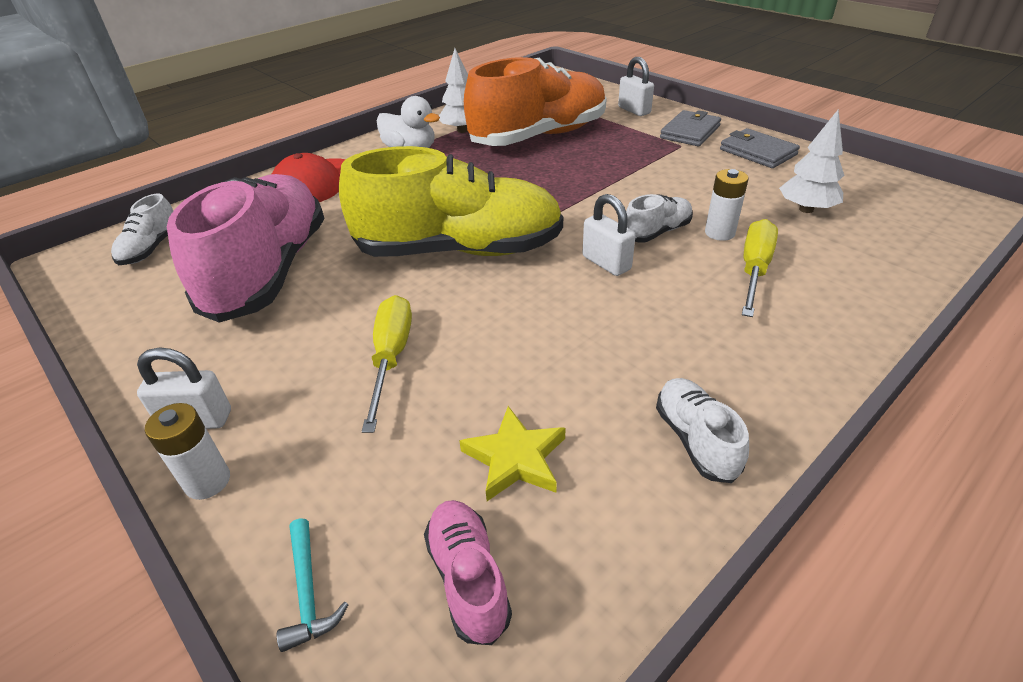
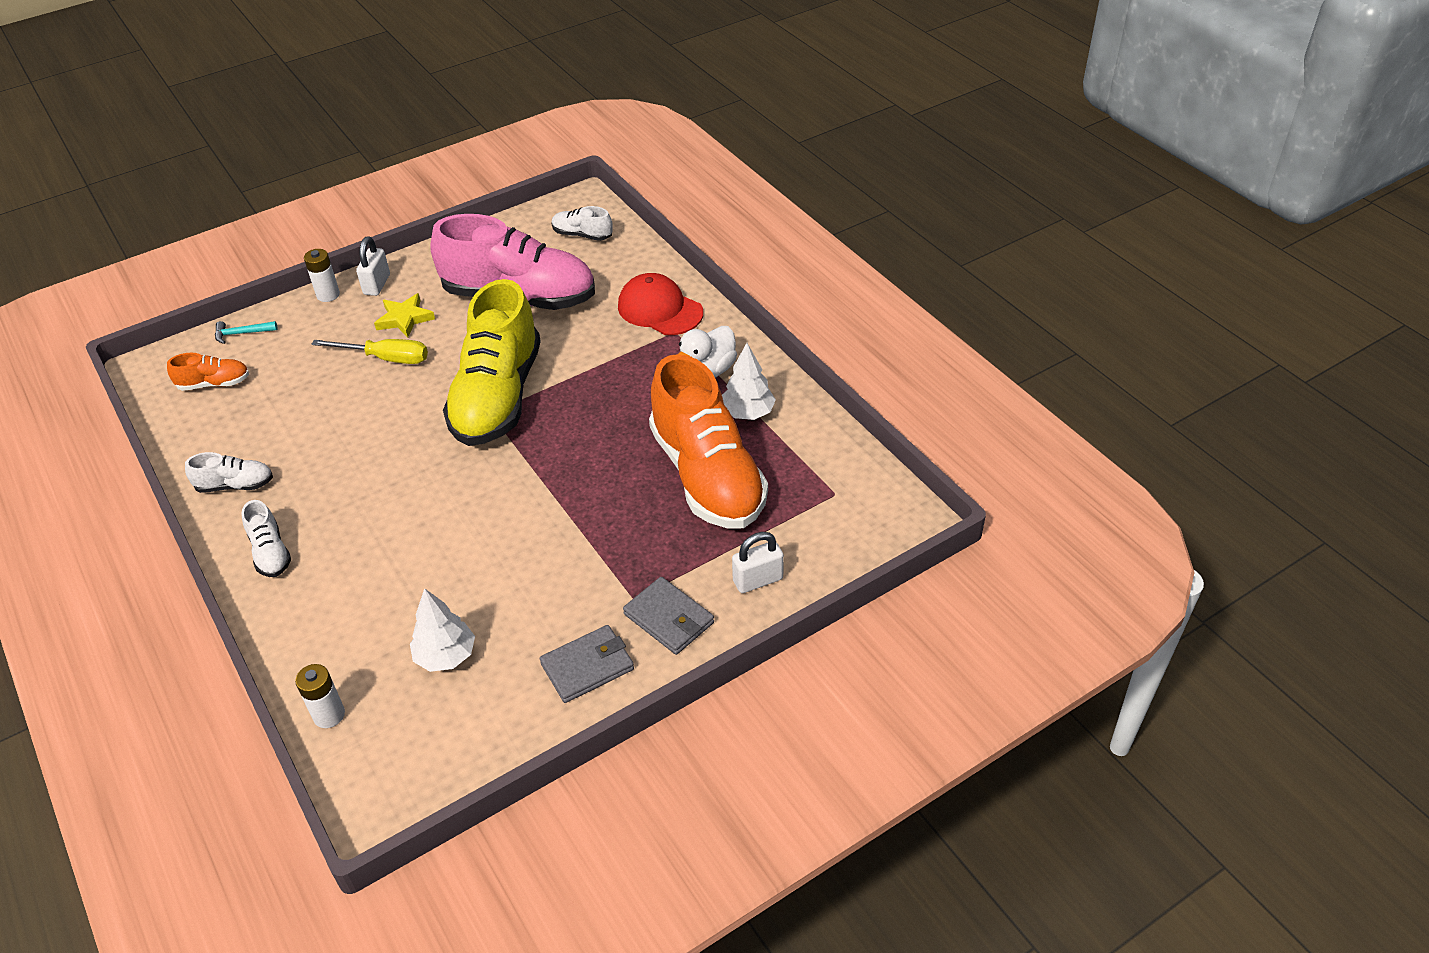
camera: 100 degrees right, 5 degrees up
pink shoe [424,500,512,645] -> orange shoe [167,353,249,391]
yellow star [459,406,566,501] -> yellow star moved to [374,293,435,338]
white padlock [582,194,636,276] -> none
white shoe [626,194,693,243] -> white shoe moved to [241,500,291,577]
white battery [705,169,749,241] -> white battery moved to [295,664,345,728]
yellow screwdriver [742,219,778,317] -> none

